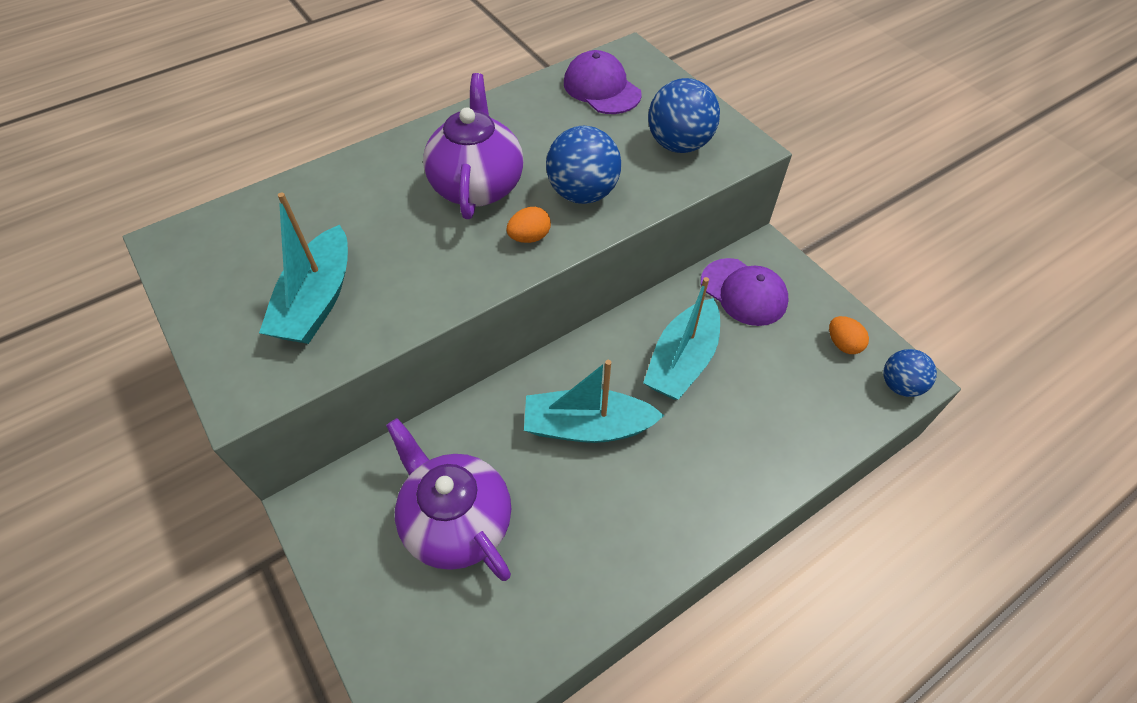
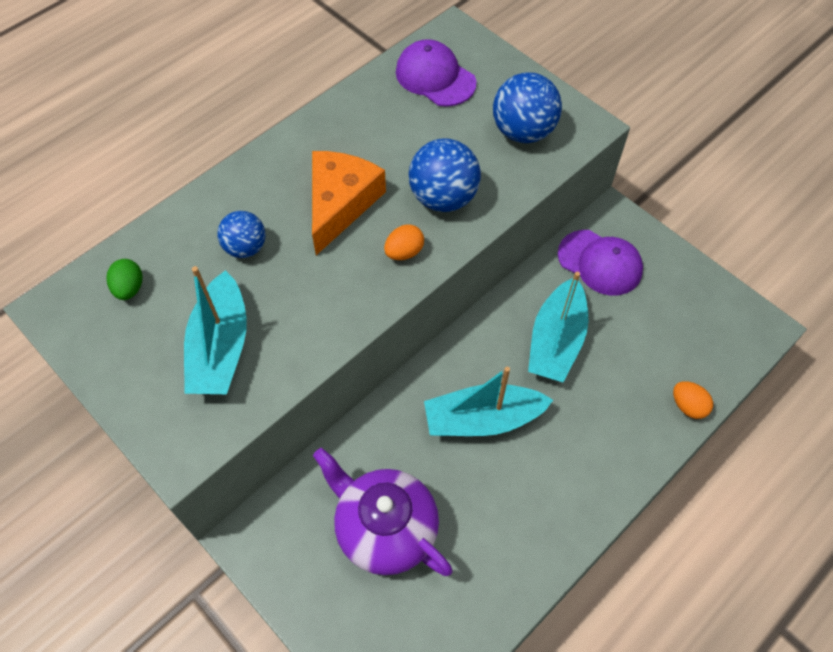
camera: 10 degrees left, 5 degrees up
purple teapot [423,73,523,219] -> orange cheese [312,151,386,255]
orange egg [829,316,869,354] -> orange egg moved to [673,381,713,419]
blue ball [884,349,937,397] -> blue ball moved to [218,211,266,258]
none -> green egg [107,259,142,300]

